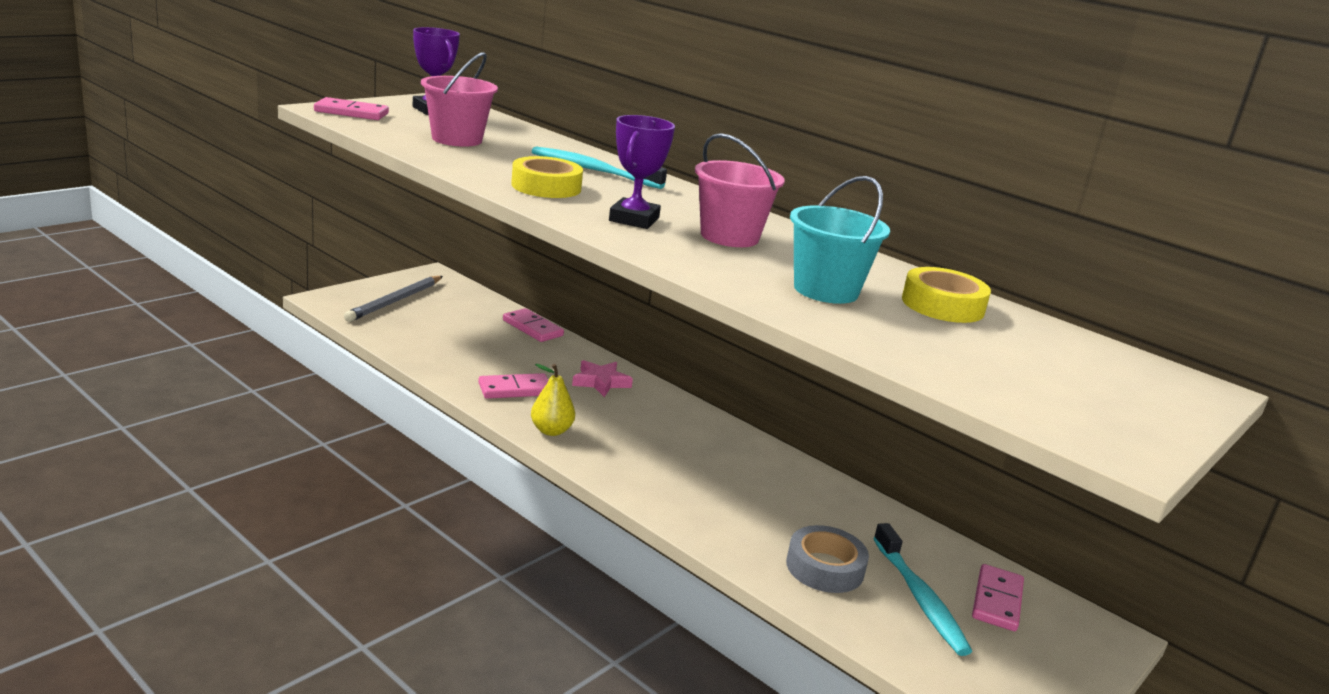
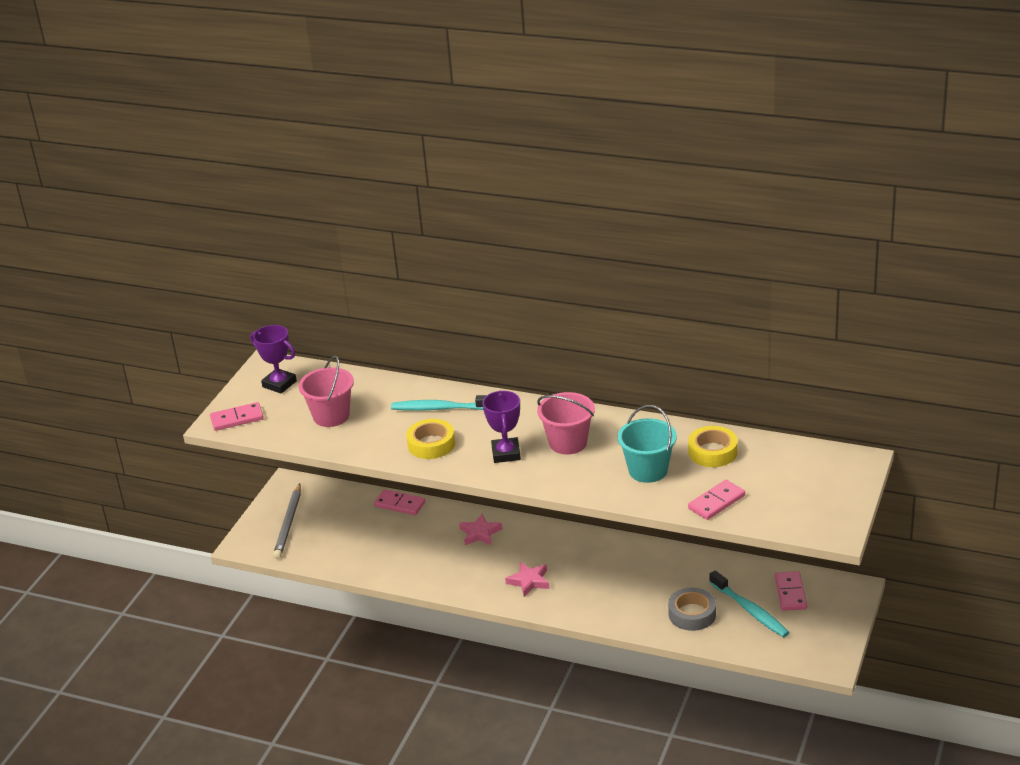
camera: 15 degrees left, 10 degrees up
pink domino [478,373,549,399] -> pink domino moved to [688,480,745,520]
yellow pear [531,363,575,436] -> none
none -> pink star [505,562,550,597]

